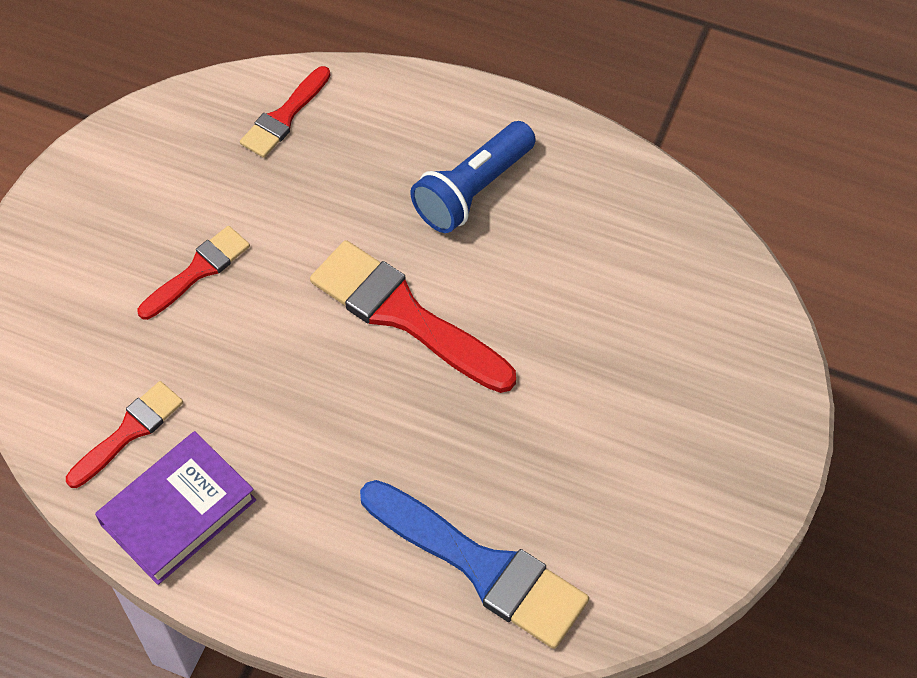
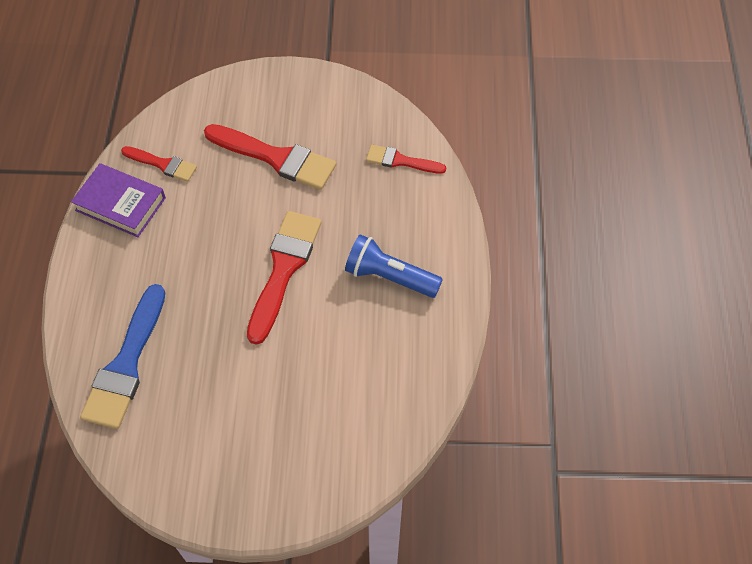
camera: 70 degrees right, 0 degrees up
red brush [138,226,250,320] -> red brush [204,124,336,190], size x1.76

